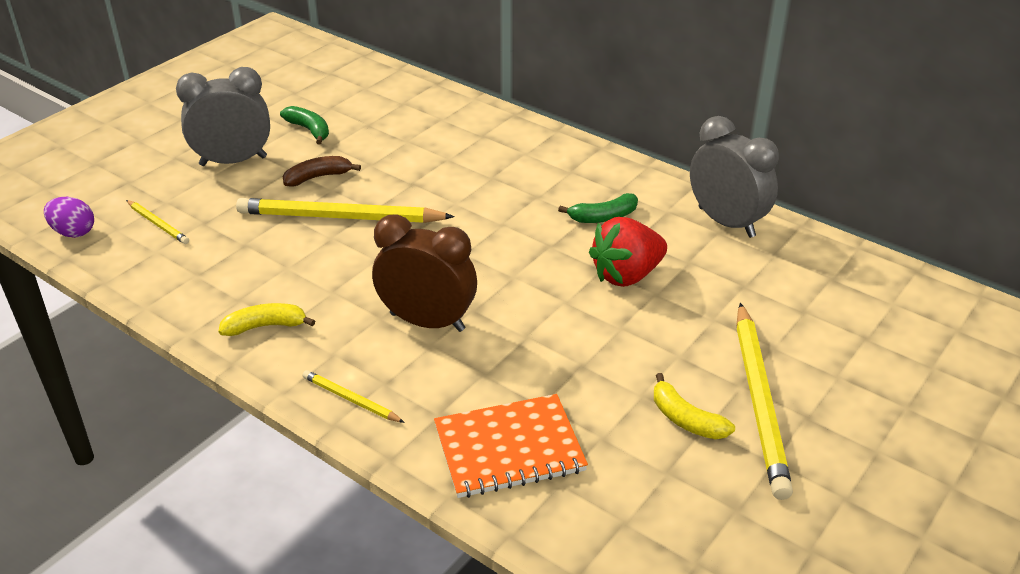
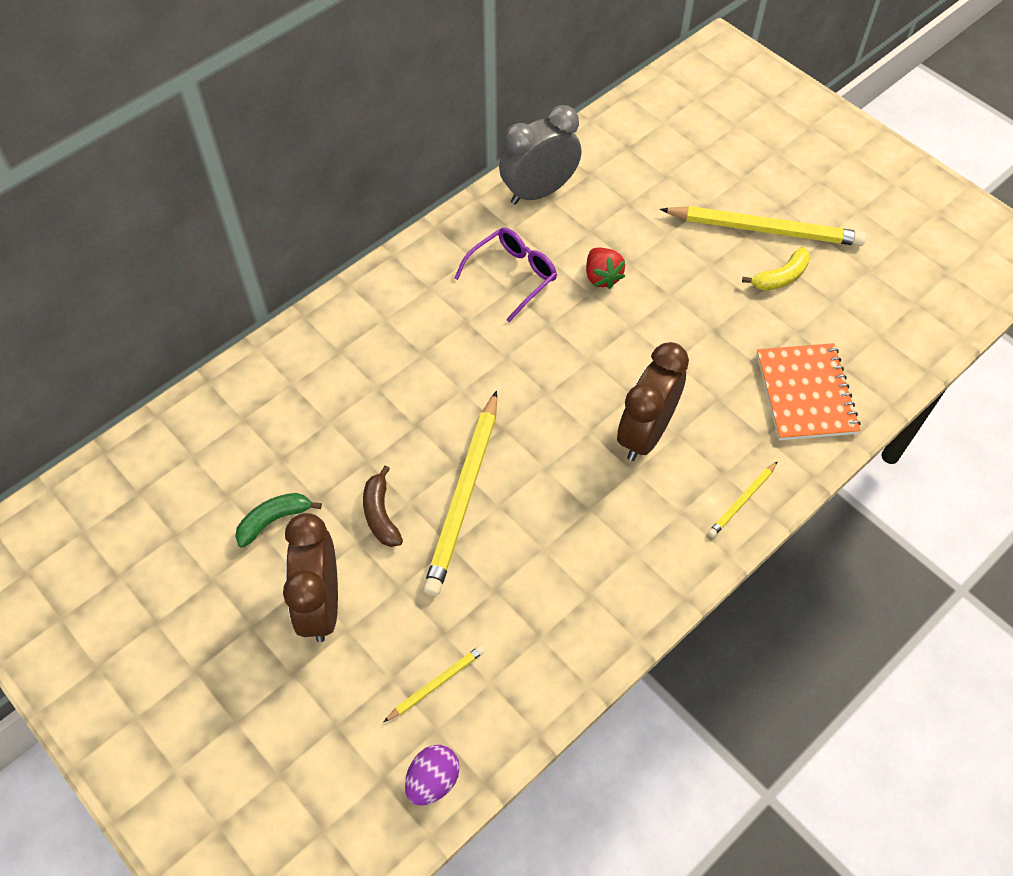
camera: 80 degrees left, 20 degrees up
grey clock [176,67,270,166] -> brown clock [283,513,338,642]
yellow banana [219,303,315,336] -> none
green banana [558,193,638,223] -> purple glasses [454,228,557,322]
red strawberry [589,217,667,287] -> red strawberry [586,248,625,289], size x0.65

